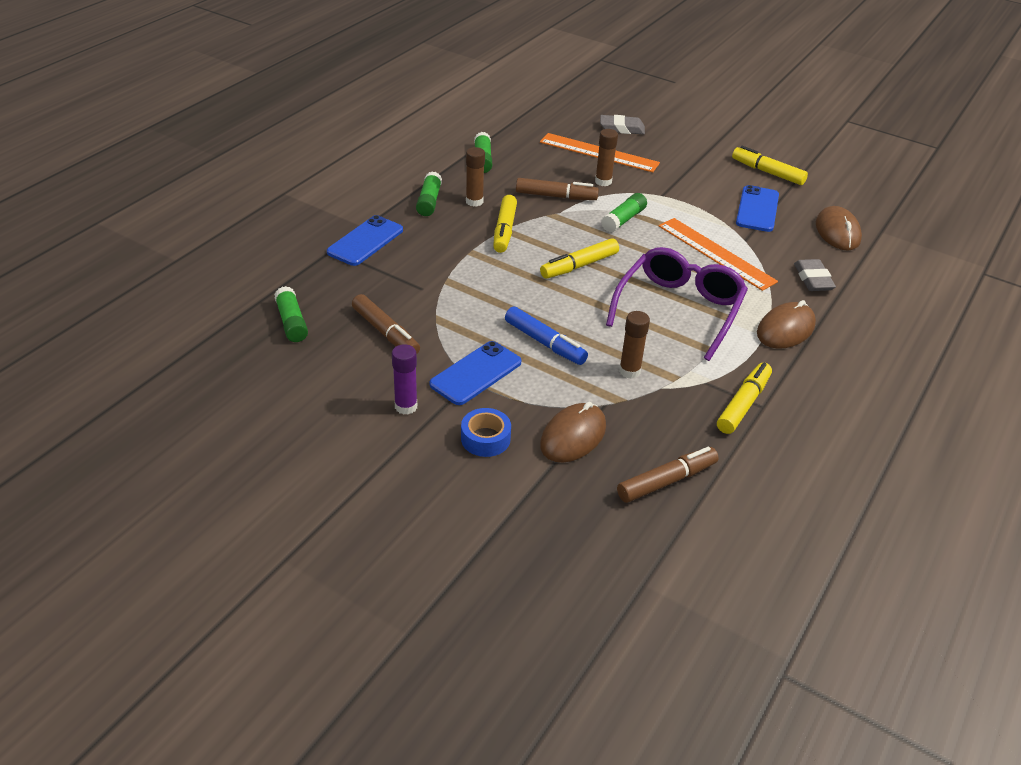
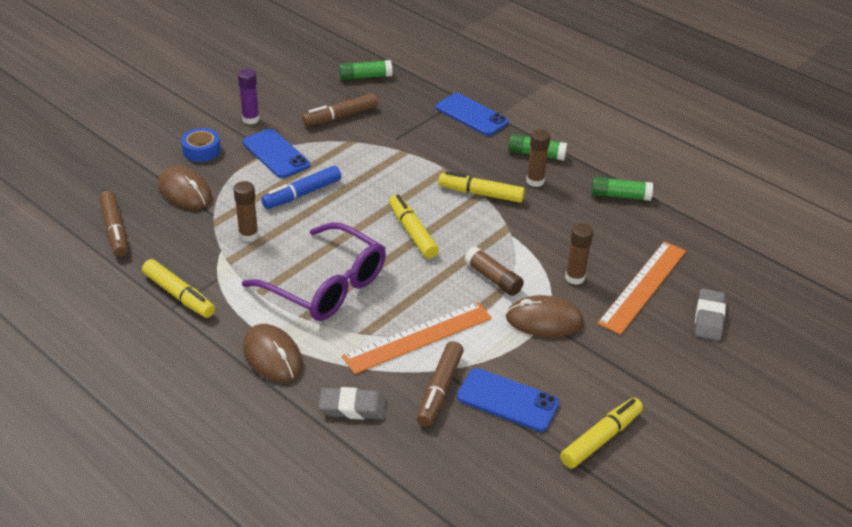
camera: 100 degrees right, 0 degrees up
brown marker [516,178,599,200] -> brown marker moved to [417,341,464,427]
green glue stick [601,193,647,232] -> brown glue stick [464,247,524,296]
brown mouse [816,206,862,250] -> brown mouse moved to [506,295,584,337]

